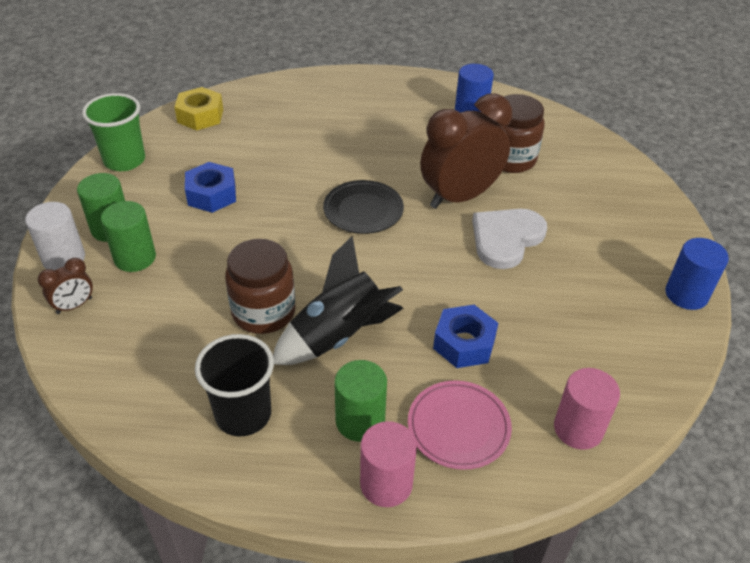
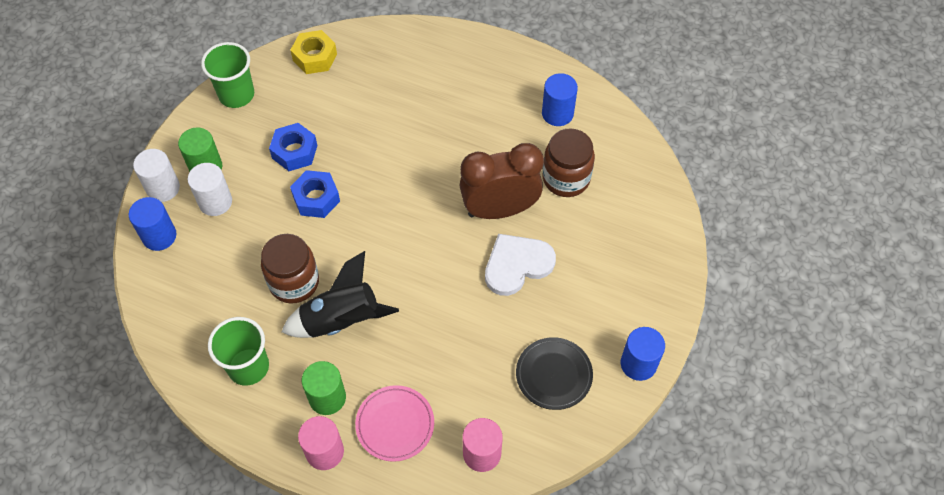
camera: 20 degrees right, 15 degrees up
brown clock [38,258,93,314] -> blue cylinder [129,197,176,251]
green cylinder [101,201,156,272] -> white cylinder [188,163,232,216]
black cup [195,334,274,437] -> green cup [208,317,269,386]
black plate [323,180,404,234] -> black plate moved to [516,337,593,410]
blue nut [433,305,498,368] -> blue nut moved to [290,170,340,218]

